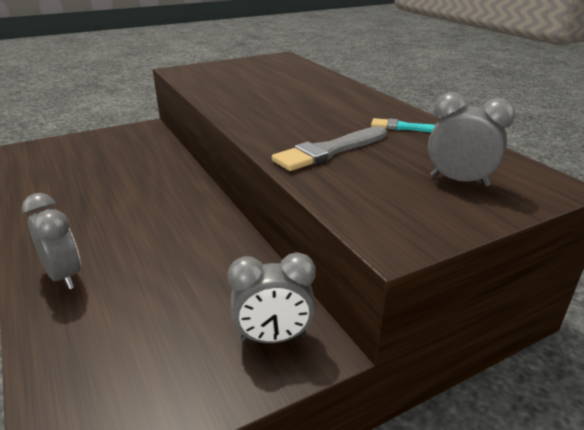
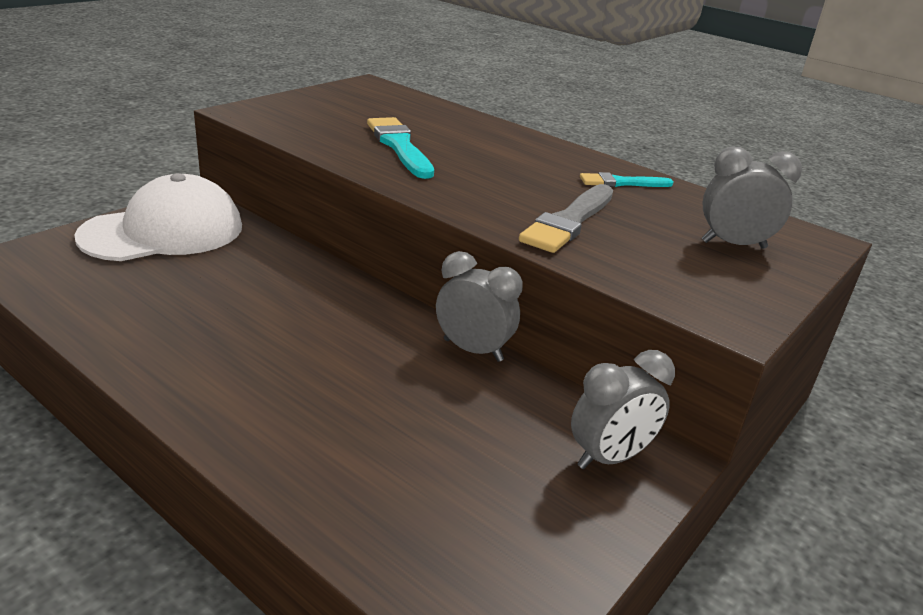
camera: 25 degrees left, 0 degrees up
grey clock [22,193,81,289] -> grey clock moved to [436,251,523,362]
none -> white cap [74,173,242,261]
none -> turquoise brush [367,117,434,179]

